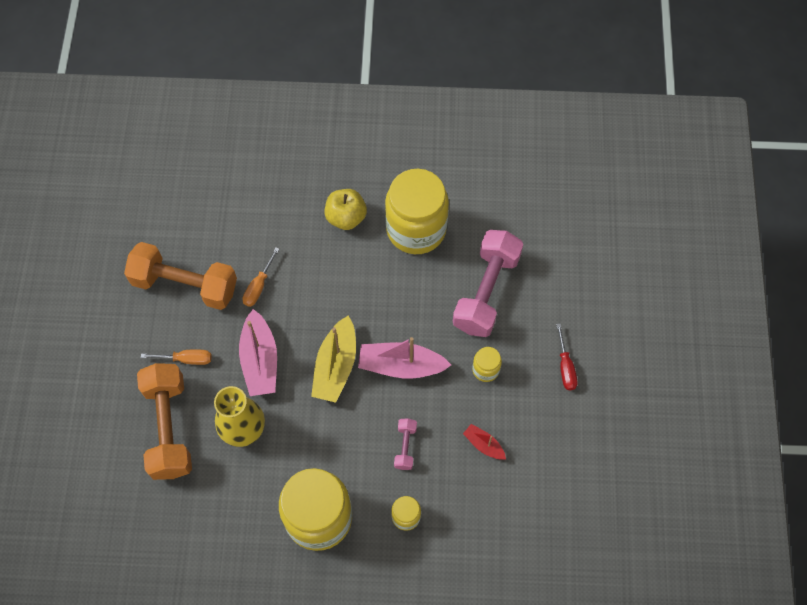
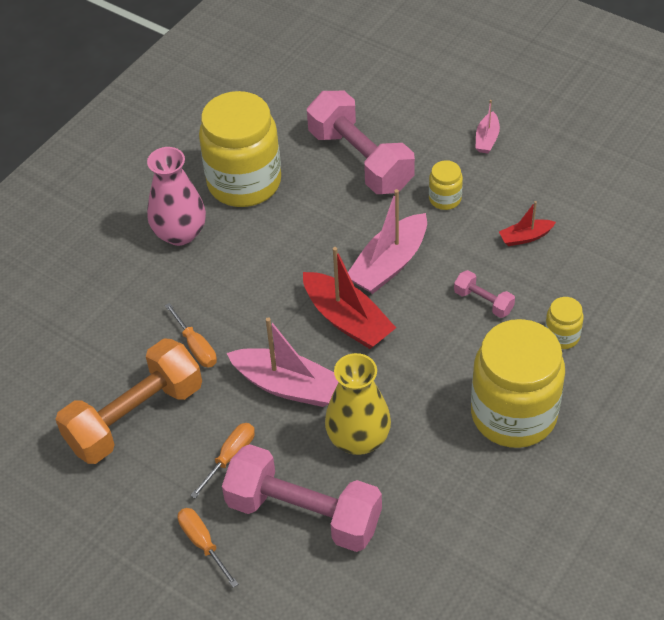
camera: 55 degrees left, 15 degrees down
orange dumbbell [137,363,192,480] -> pink dumbbell [222,444,382,552]
yellow boat [311,315,356,403] -> red boat [303,247,396,349]
yellow apple [324,189,367,230] -> pink vase [147,147,206,246]
red screwdriver [556,323,577,390] -> pink boat [475,100,500,153]
none -> orange screwdriver [178,508,238,588]

